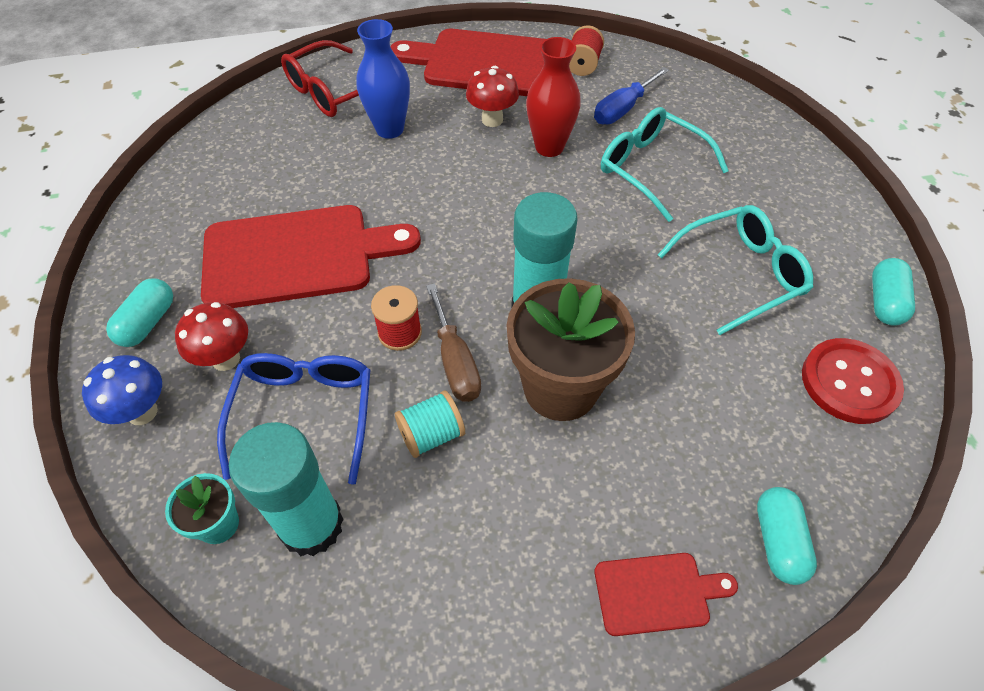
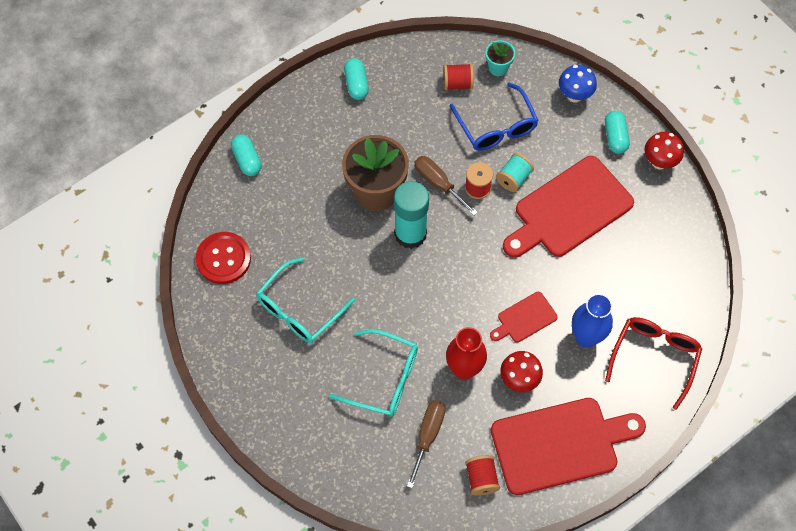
camera: 155 degrees right, 10 degrees up
red mushroom [175,302,248,371] -> red mushroom moved to [644,132,684,169]
turquoise glue stick [229,422,344,557] -> red spool [443,63,474,90]
turquoise spool [395,390,465,458] -> turquoise spool moved to [496,153,534,192]
blue screwdriver [594,67,669,124] -> brown screwdriver [407,400,445,488]
red cutting board [594,553,738,636] -> red cutting board moved to [490,292,558,342]
turquoise capsule [872,258,915,326] -> turquoise capsule moved to [344,58,369,100]

